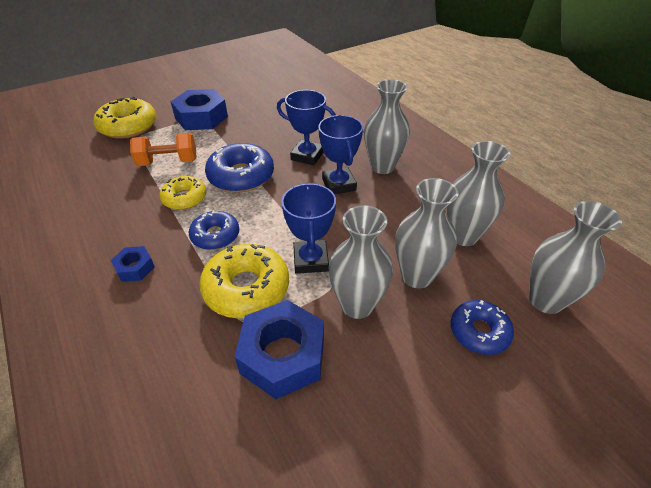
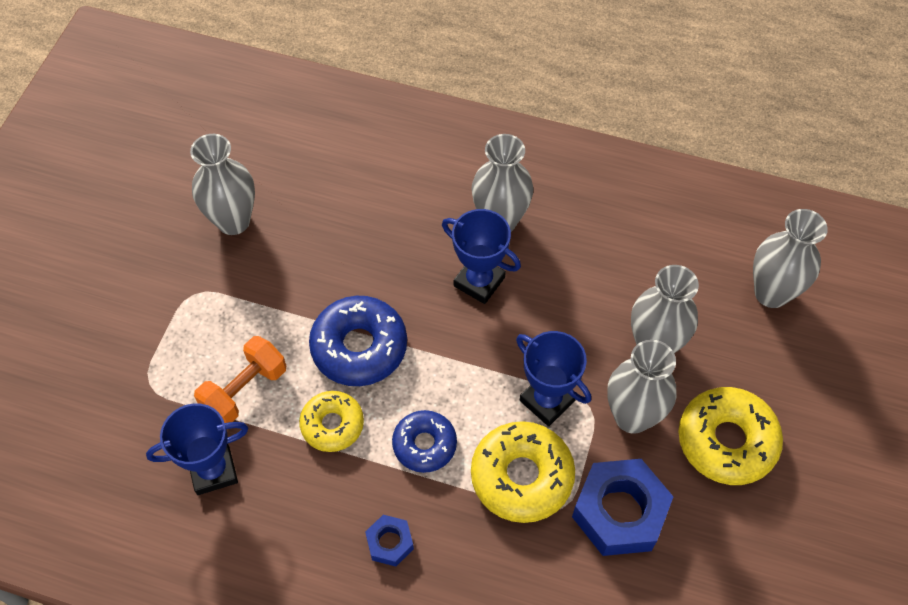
camera: 40 degrees left, 15 degrees up
yellow donut [93,97,156,139] -> yellow donut moved to [678,387,783,485]
blue nut [170,89,228,130] -> none
blue trophy [277,90,336,165] -> blue trophy moved to [146,403,249,495]
grey vase [447,141,510,246] -> grey vase moved to [190,134,255,235]
blue donut [451,300,514,355] -> none

